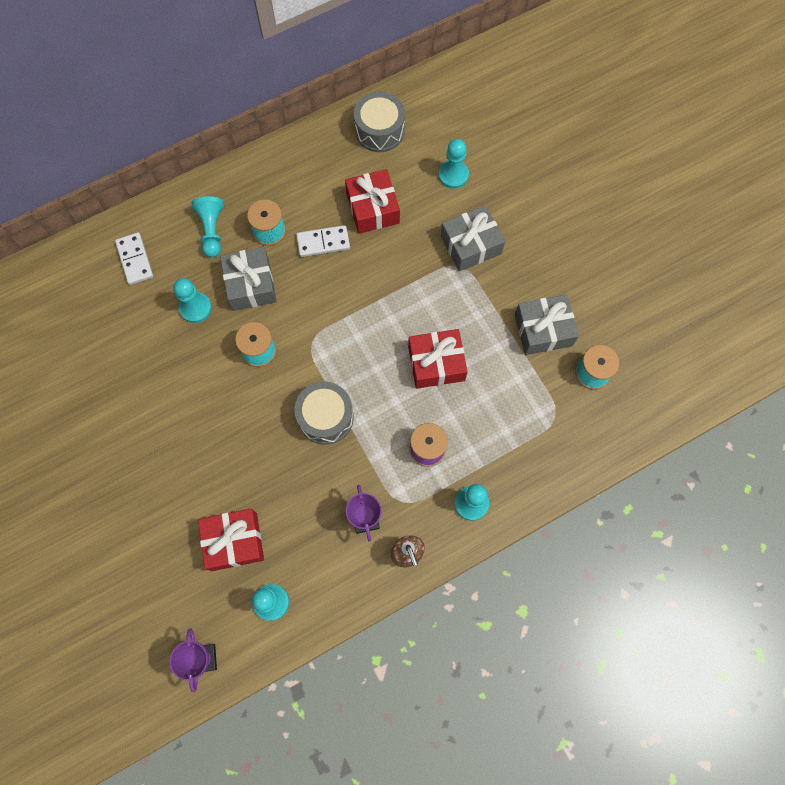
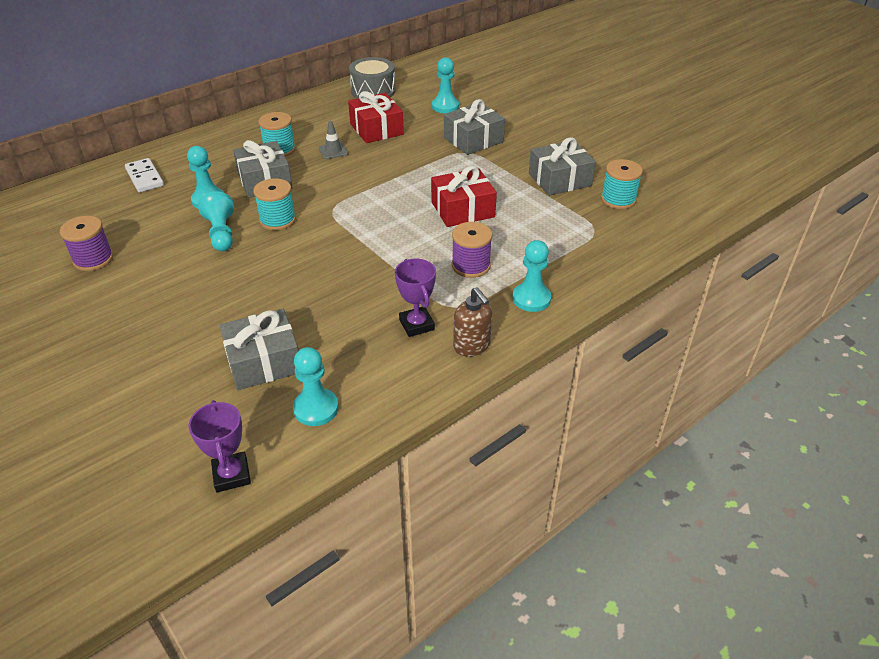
camera: 10 degrees left, 30 degrees down
turquoise pawn [192,196,224,258] -> turquoise pawn moved to [198,191,234,251]
red gift [198,509,264,571] -> grey gift [220,309,299,390]
grey drum [295,382,354,445] -> none
white domino [296,225,350,257] -> grey traffic cone [319,121,348,159]
none -> purple spool [60,216,114,271]

